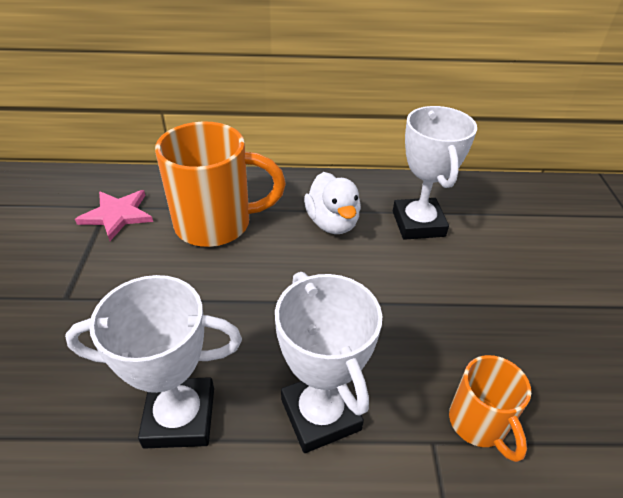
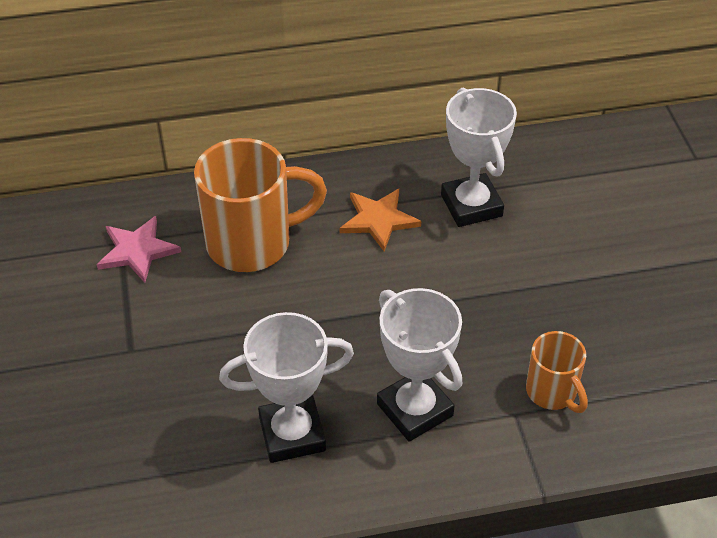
camera: 10 degrees left, 5 degrees up
white duck [304,172,361,234] -> orange star [340,189,421,251]

